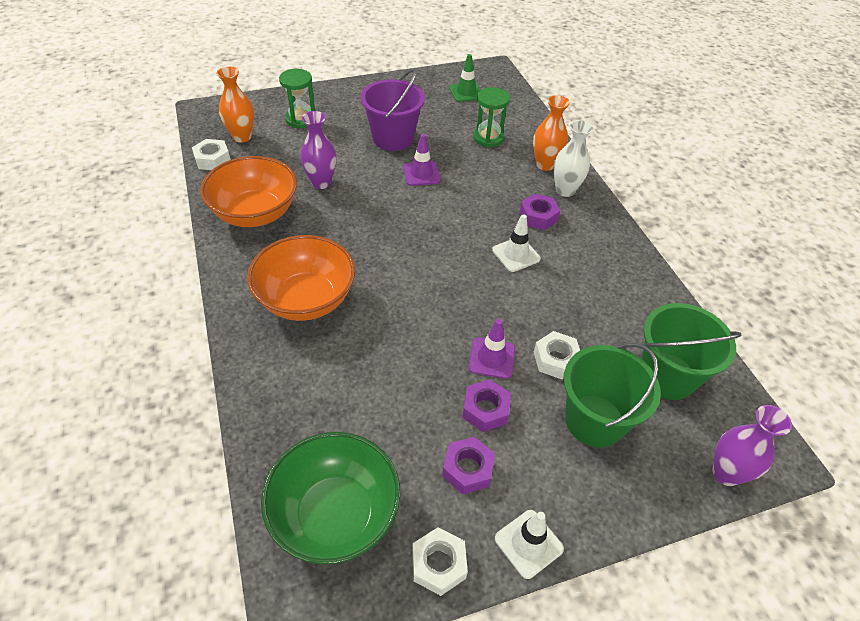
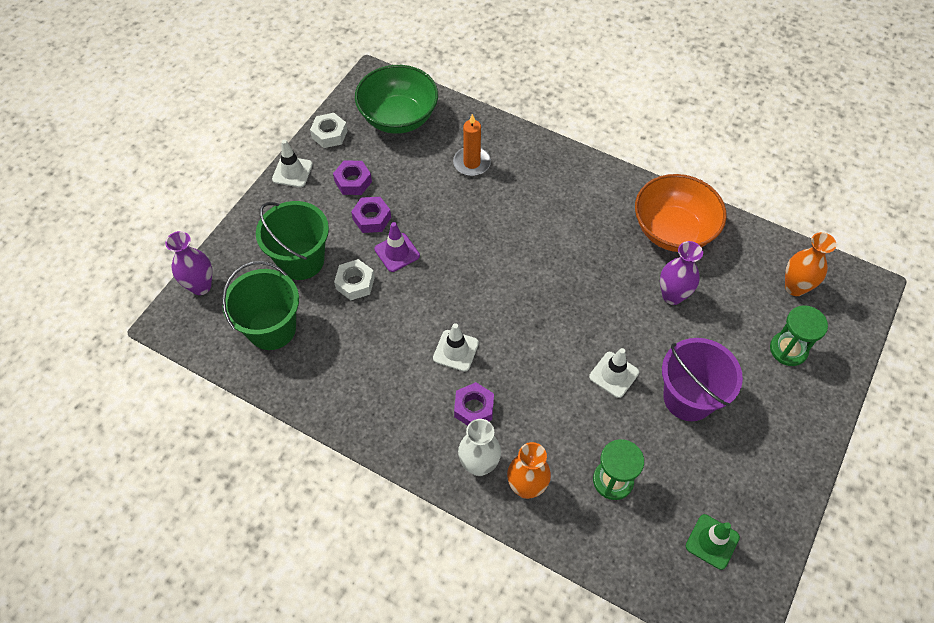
camera: 140 degrees right, 10 degrees up
white nut [192,139,230,170] -> none
orange bowl [247,235,355,321] -> none
purple traffic cone [403,134,441,186] -> white traffic cone [589,348,639,398]
none -> orange candle [453,114,491,176]

